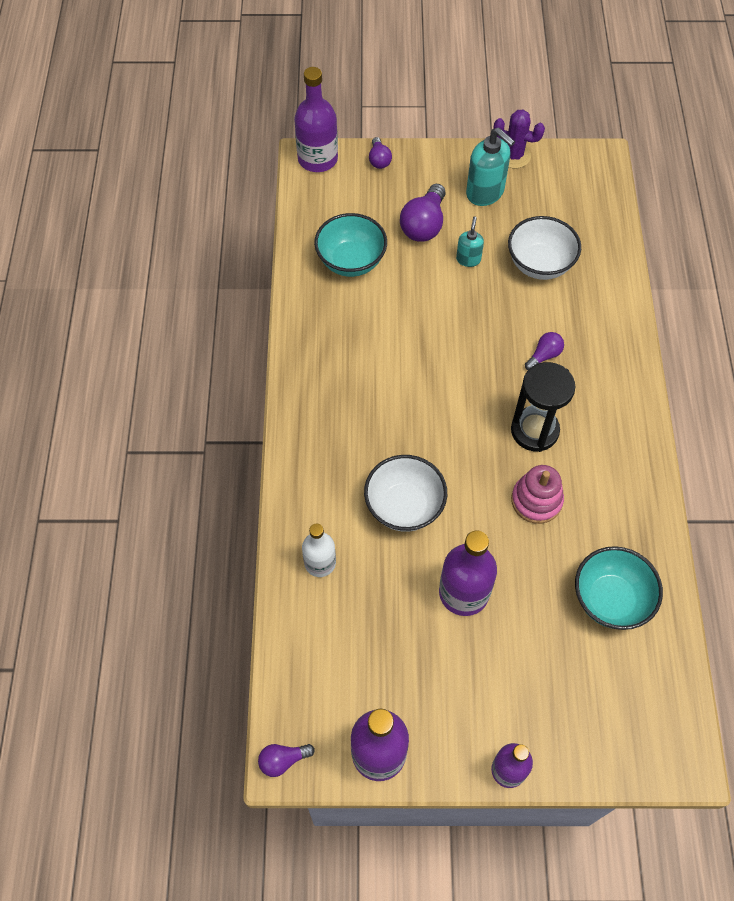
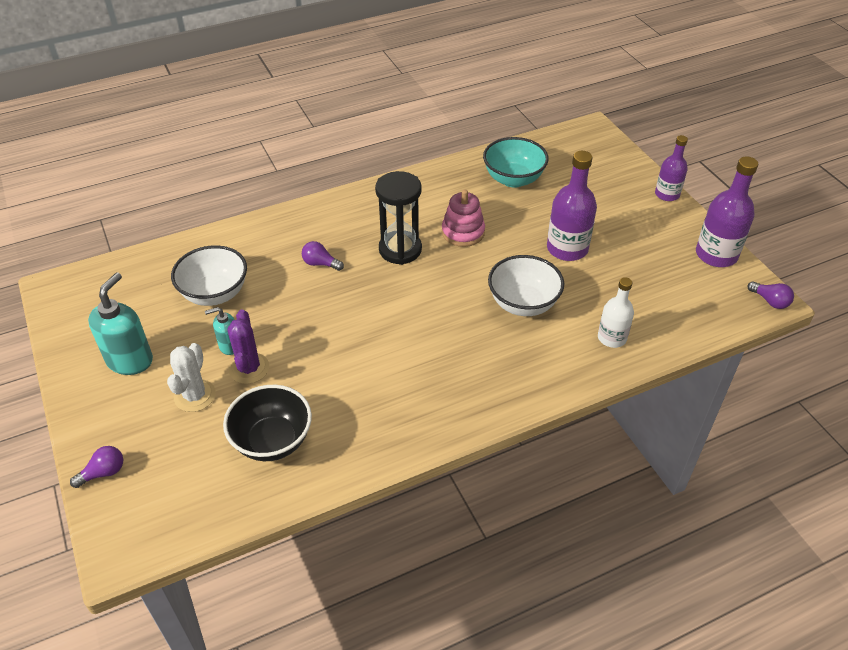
camera: 115 degrees left, 15 degrees down
purple bottle [294,67,338,172] -> none
turquoise bowl [314,213,387,277] -> black bowl [223,385,312,461]
purple light bulb [400,184,445,242] -> white cactus [167,343,216,412]
purple cactus [494,110,545,168] -> purple cactus moved to [227,309,269,384]

